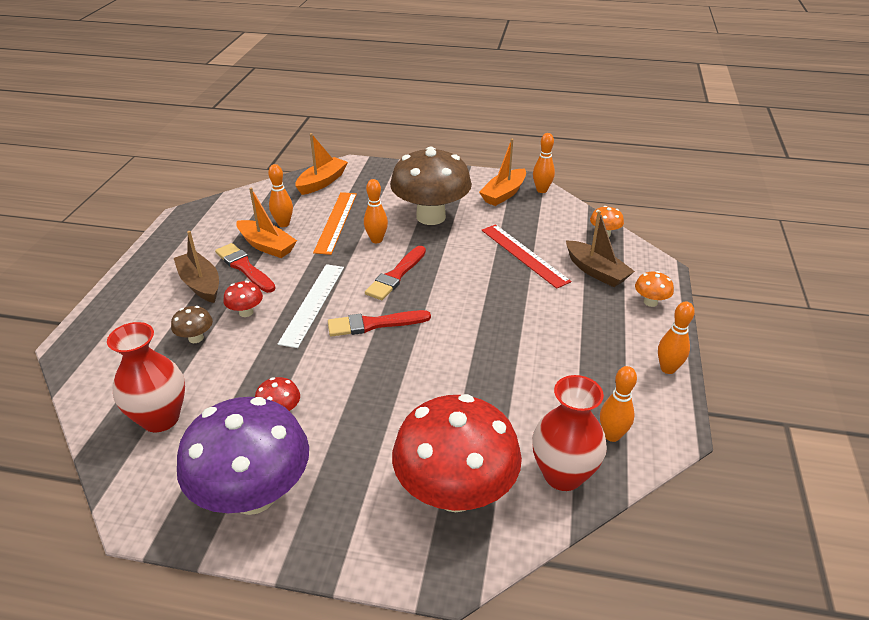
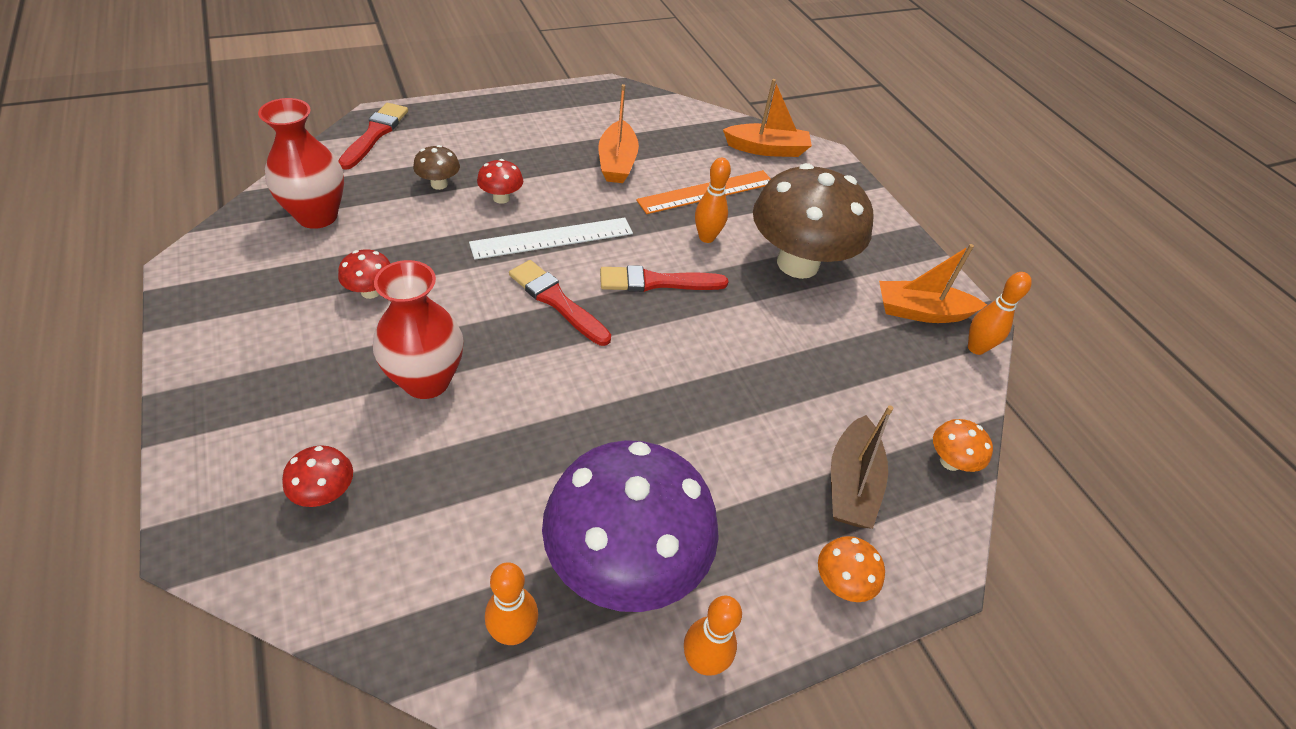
camera: 50 degrees right, 10 degrees up
brown boat [174,231,219,303] -> none
purple mushroom [177,397,309,515] -> purple mushroom moved to [542,440,719,612]
red brush [215,243,276,293] -> red brush moved to [338,103,408,170]
orange bowling pin [268,164,293,227] -> none
red mushroom [392,394,522,512] -> red mushroom [282,445,353,507], size x0.40
red ruler [482,224,572,289] -> none
red vase [532,375,607,491] -> red vase moved to [373,260,463,399]

